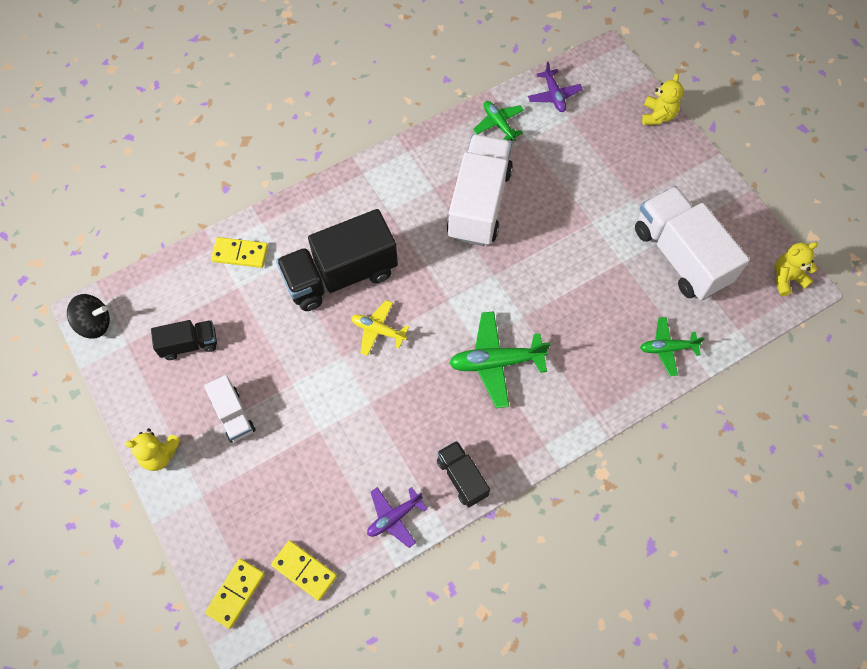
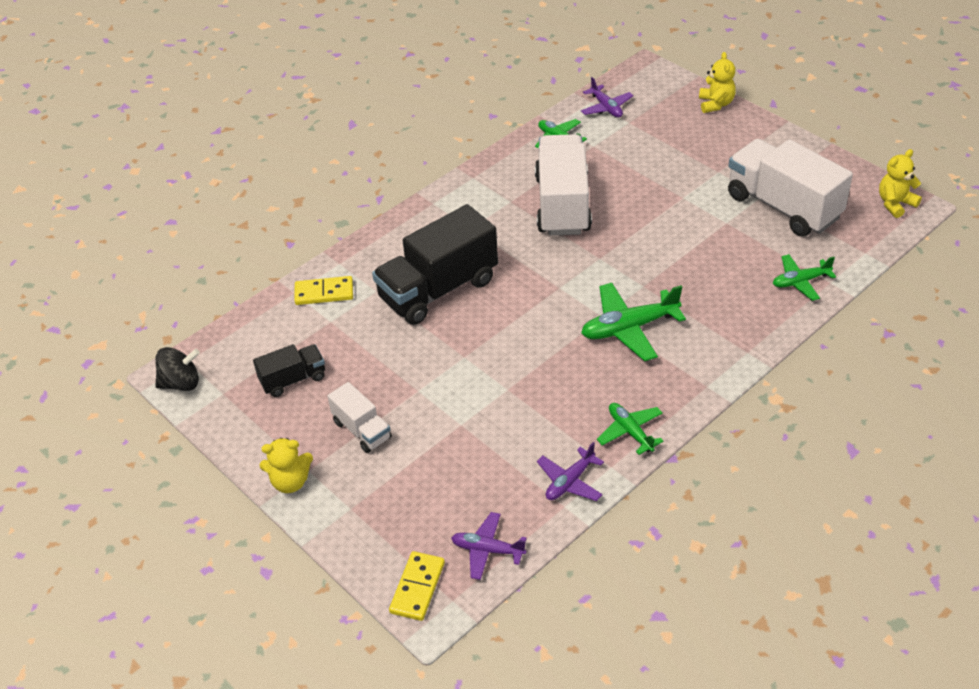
camera: 10 degrees left, 20 degrees down
yellow domino [271,540,337,601] -> purple plane [451,512,527,580]
yellow plane [351,300,409,356] -> none
black truck [437,441,490,508] -> green plane [597,403,664,455]

